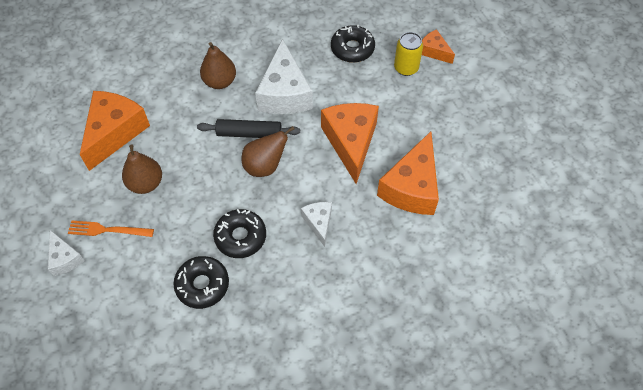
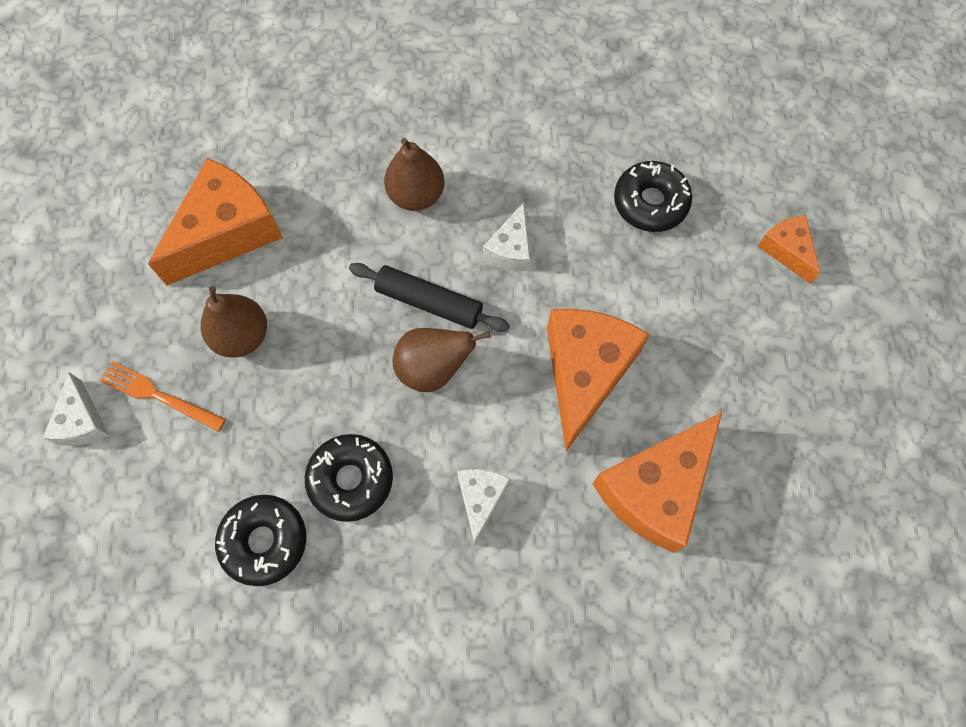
camera: 20 degrees right, 10 degrees up
white cheese [255,39,313,114] -> white cheese [483,202,530,271], size x0.52
yellow can [394,32,423,76] -> none

